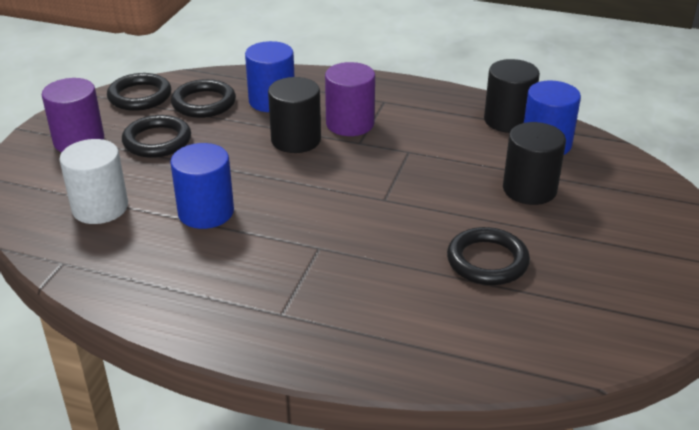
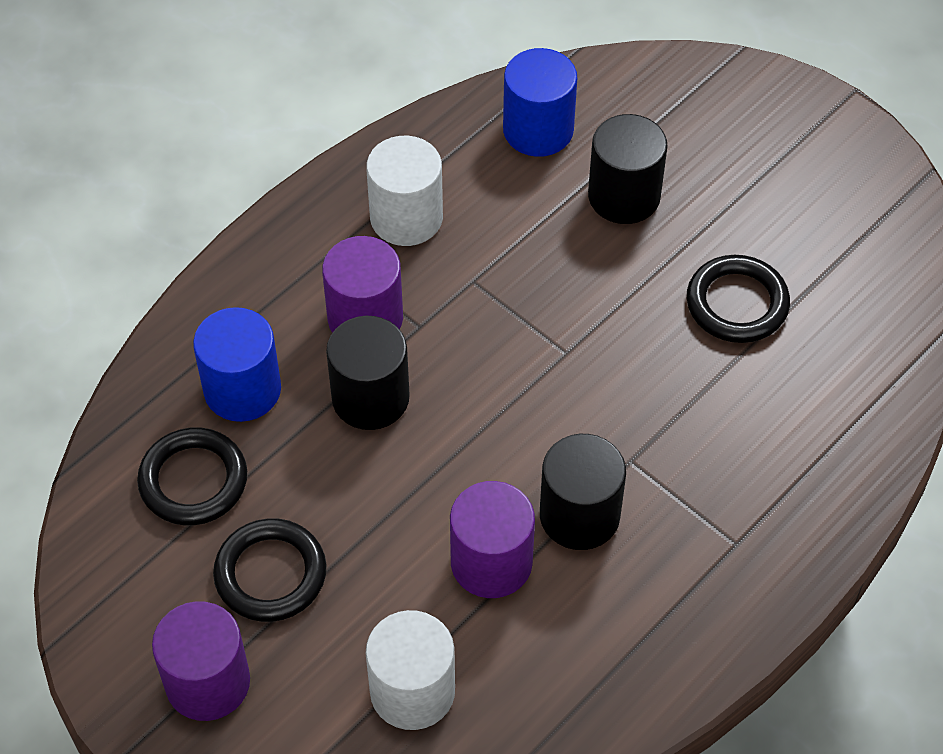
camera: 65 degrees left, 20 degrees up
black ring [107,73,171,111] -> none
blue cylinder [170,143,234,229] -> purple cylinder [450,481,535,598]
black cylinder [484,59,540,133] -> black cylinder moved to [540,434,626,550]
none -> white cylinder [366,136,443,246]

